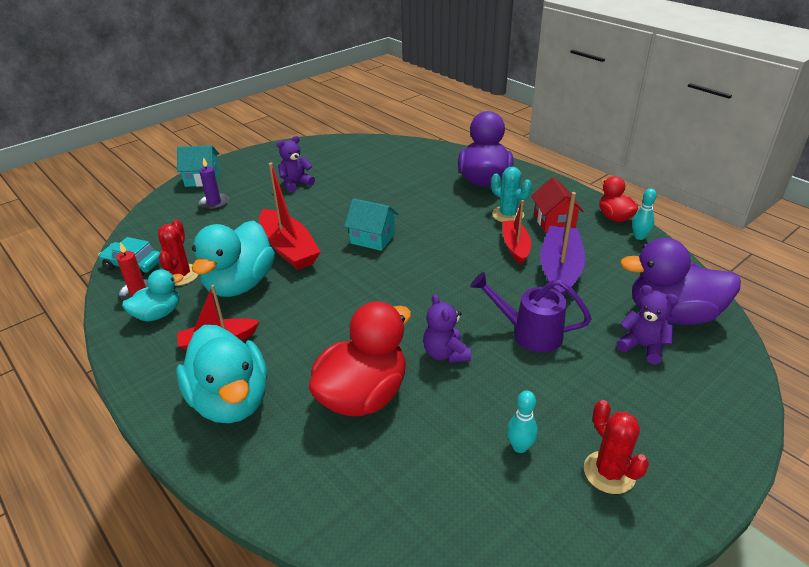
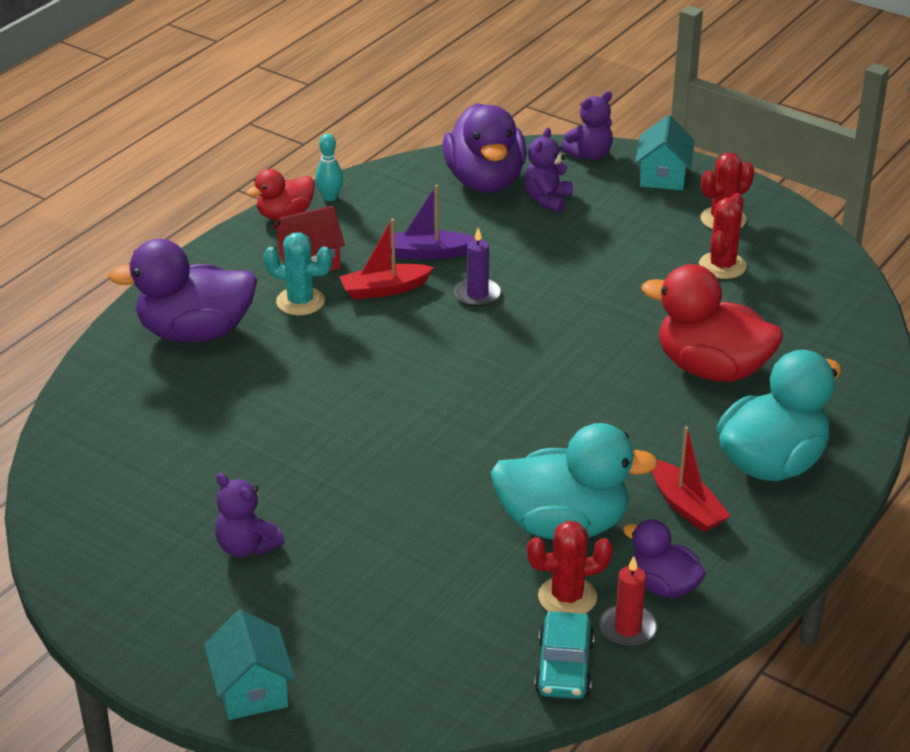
camera: 105 degrees left, 0 degrees up
turquoise duck [122,269,184,322] -> purple duck [623,519,706,598]
purple candle [199,157,229,210] -> purple candle moved to [454,228,501,307]
red boat [259,163,321,270] -> none
turquoise house [344,198,399,251] -> turquoise house moved to [635,115,695,190]
purple teddy bear [423,294,471,363] -> purple teddy bear moved to [561,91,613,160]
purple watering can [470,272,592,352] -> none
turquoise cactus [491,167,532,222] -> turquoise cactus turned 75 degrees clockwise [264,232,332,316]
turquoise bowling pin [507,391,538,453] -> red cactus [699,193,747,279]
purple boat [540,192,586,297] -> purple boat [390,185,475,260], size x0.64

